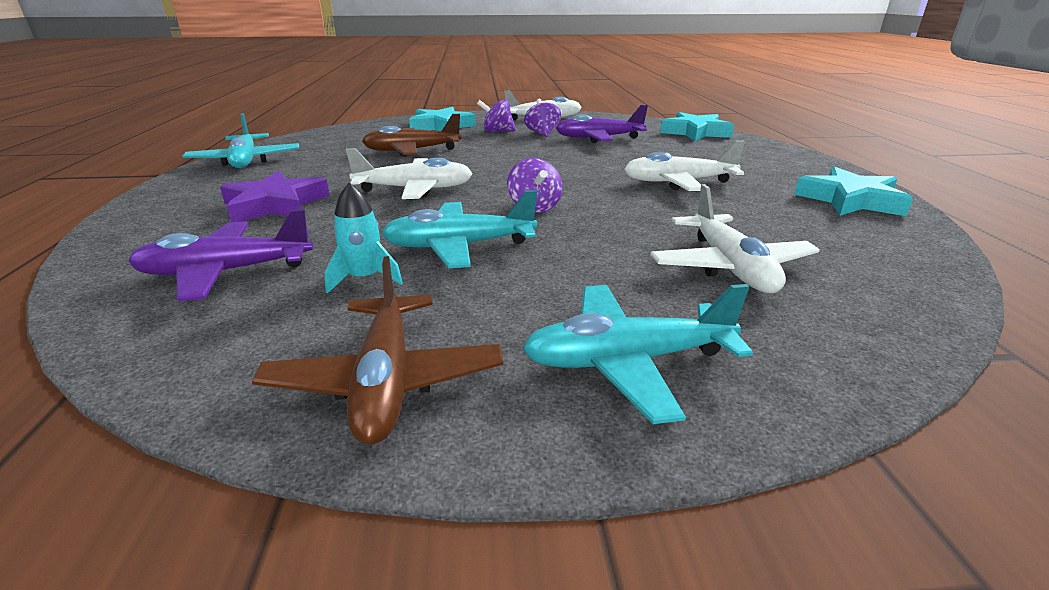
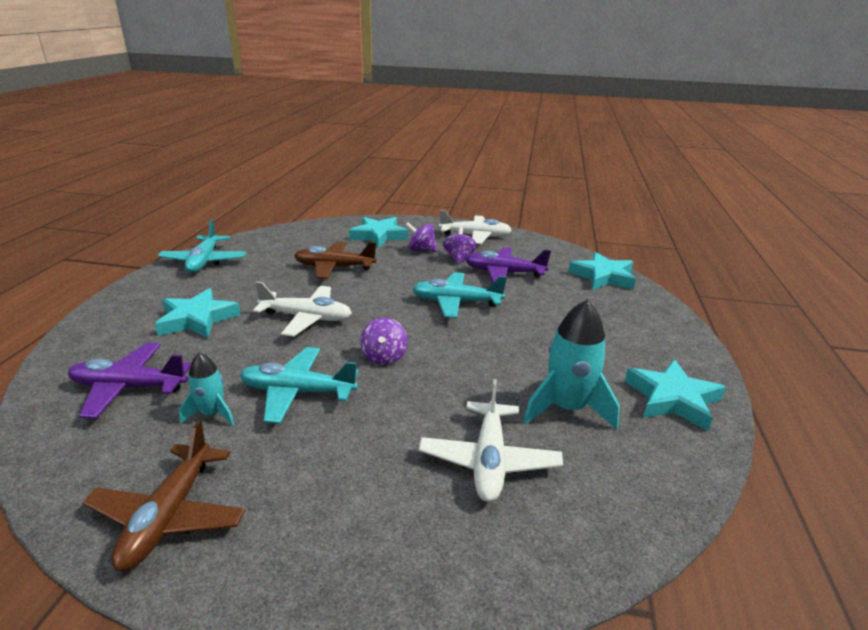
camera: 15 degrees right, 0 degrees up
purple star [220,171,330,222] -> turquoise star [155,288,241,338]
turquoise plane [522,284,753,424] -> turquoise plane moved to [413,272,507,318]
white plane [624,141,745,191] -> none
none -> turquoise rocket [523,300,620,430]

